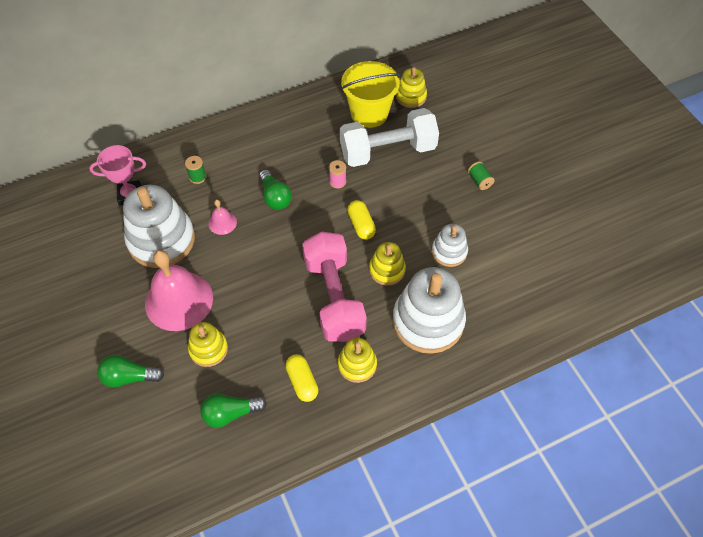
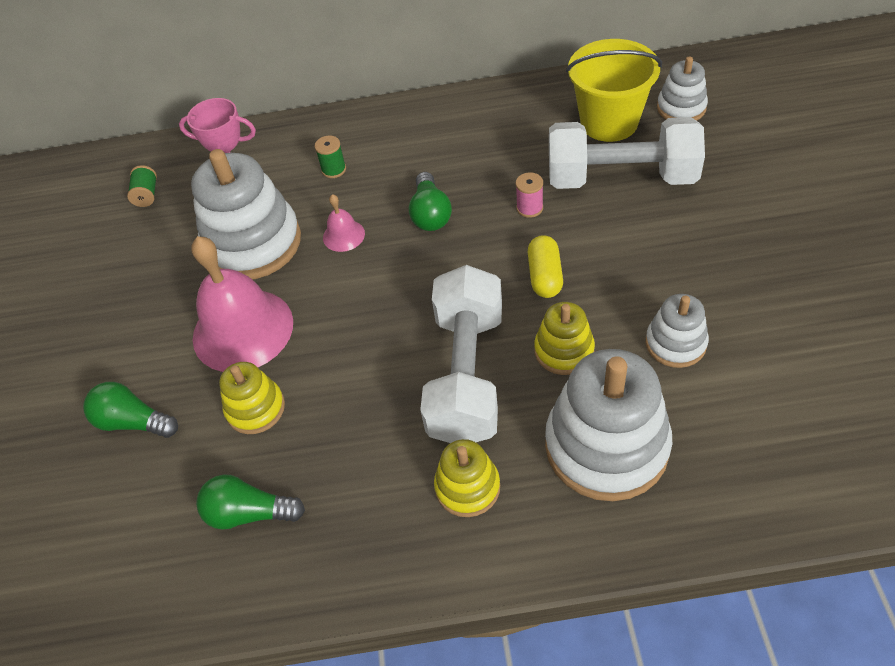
camera: 25 degrees right, 5 degrees down
yellow capsule [285,354,318,402] -> none
pink dumbbell [302,231,367,342] -> white dumbbell [420,265,502,443]
yellow stacking toy [396,67,427,108] -> white stacking toy [657,56,708,121]
green spool [468,161,495,190] -> green spool moved to [127,165,157,207]

